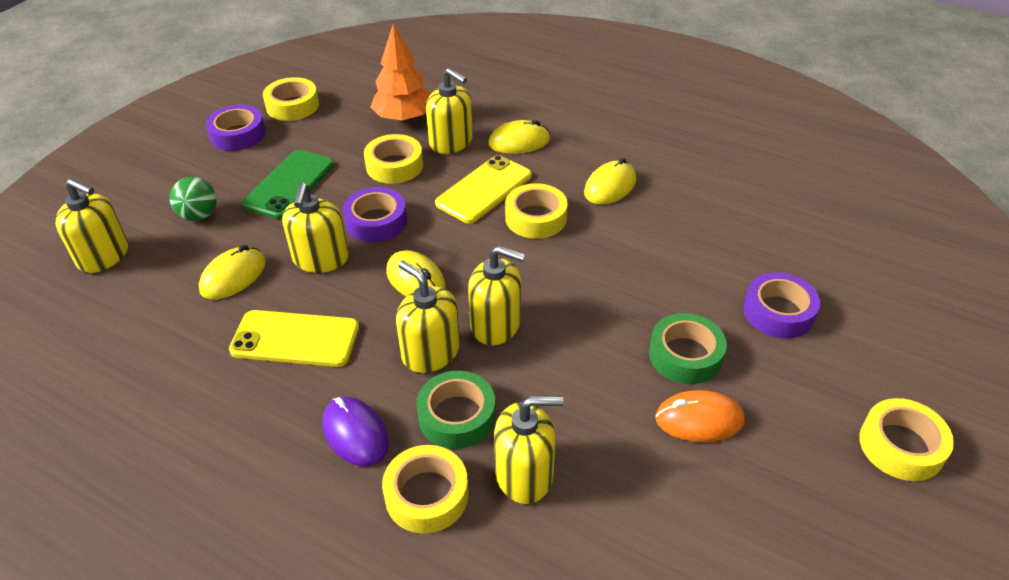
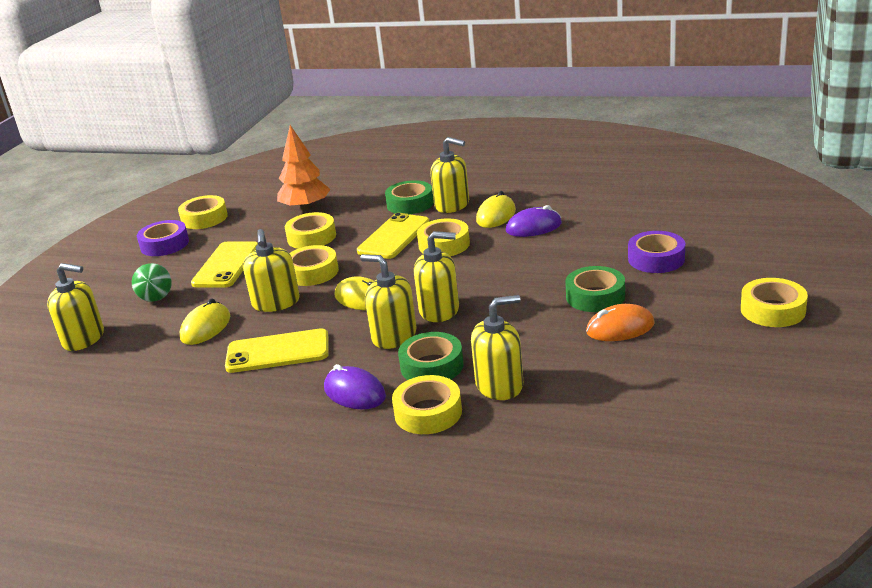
camera: 10 degrees left, 15 degrees down
green phone [242,150,334,219] -> yellow phone [191,241,258,288]
purple tape [343,187,407,242] -> yellow tape [290,245,339,286]
yellow soap dispenser [426,68,473,154] -> yellow soap dispenser moved to [431,137,469,213]
yellow mouse [488,120,550,154] -> green tape [385,180,434,214]
none -> purple mouse [506,205,562,237]

